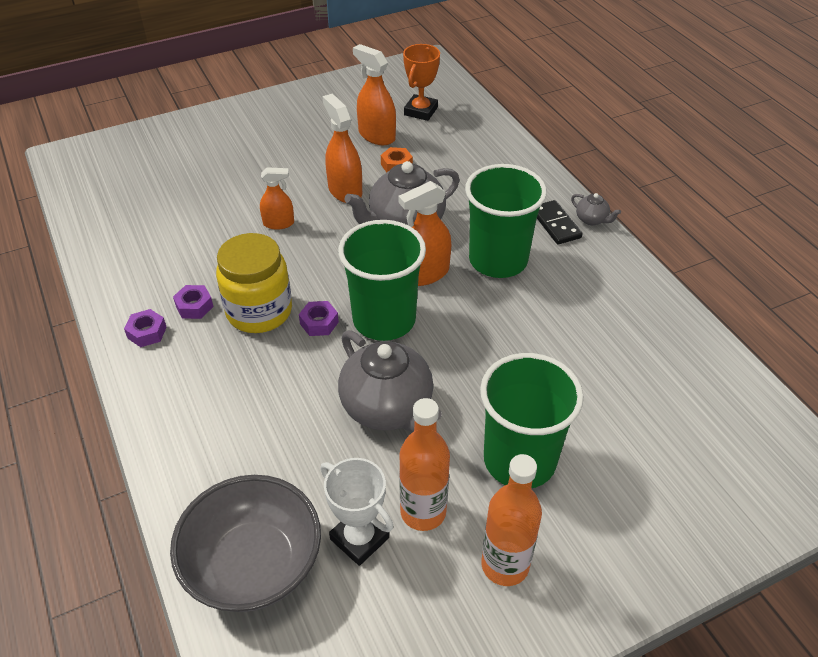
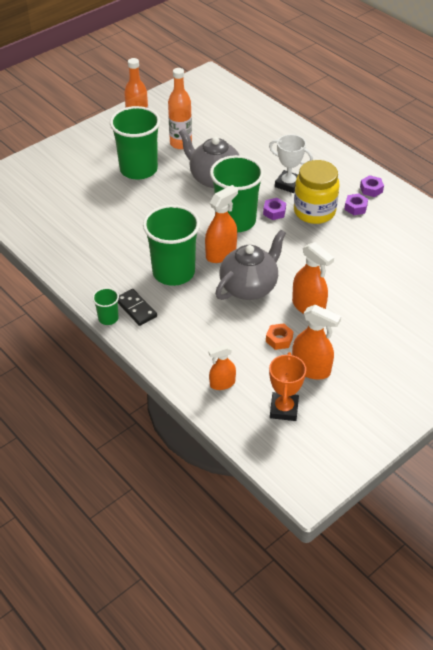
camera: 165 degrees right, 0 degrees up
grey bowl [170,475,321,612] -> none
orange spray bottle [260,167,294,230] -> orange spray bottle moved to [208,345,236,390]
white trophy [320,458,394,566] -> white trophy moved to [269,134,313,193]
grey teapot [571,193,621,225] -> green cup [92,288,119,325]

